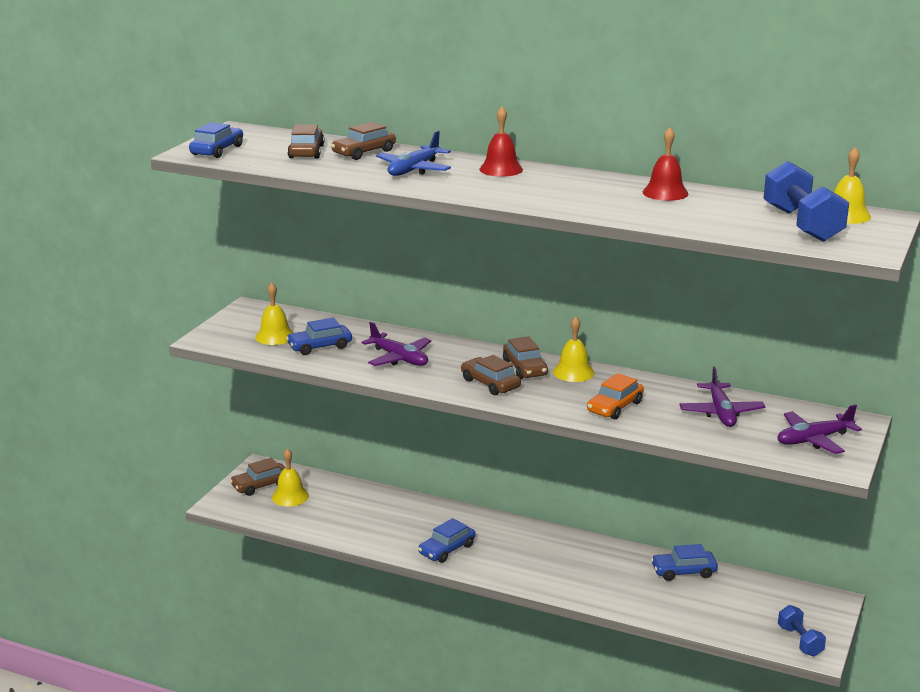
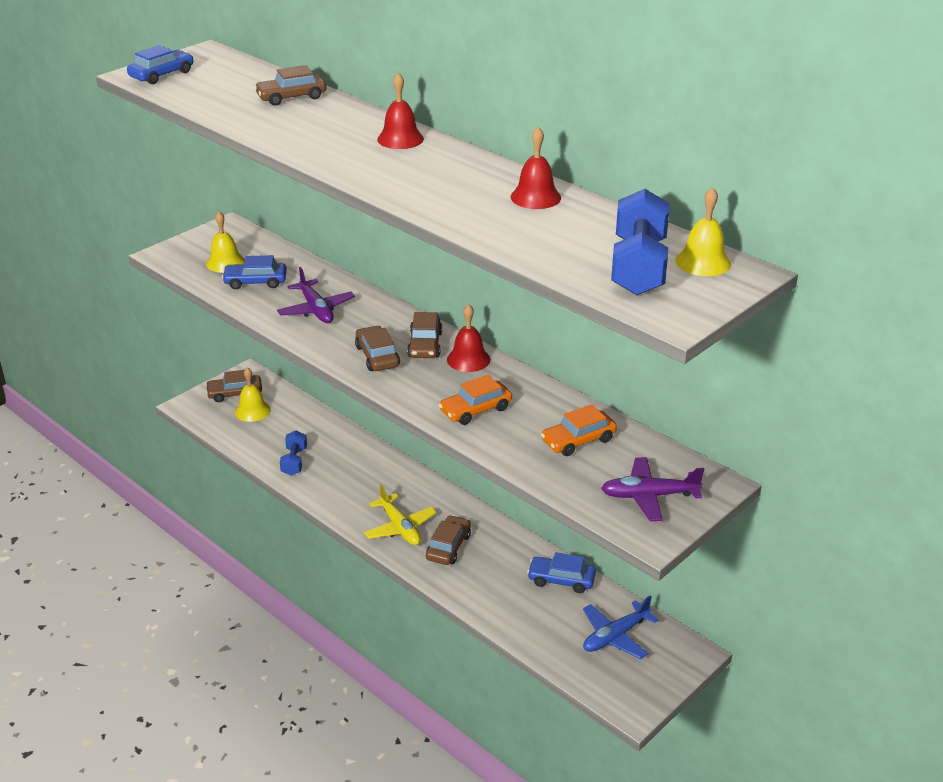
camera: 20 degrees right, 10 degrees up
brown car [288,125,324,158] -> brown car moved to [426,515,471,565]
blue plane [376,131,451,176] -> blue plane moved to [583,595,659,659]
blue car [418,518,476,563] -> none
yellow bell [553,316,594,382] -> red bell [447,304,490,372]
purple plane [679,367,766,427] -> orange car [541,404,617,456]
blue dumbbell [778,605,826,656] -> blue dumbbell moved to [280,431,307,476]
none -> yellow plane [364,484,437,545]

